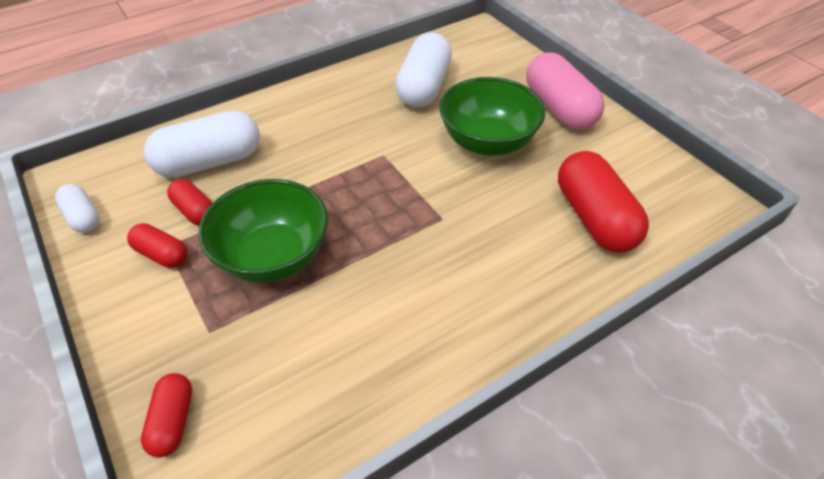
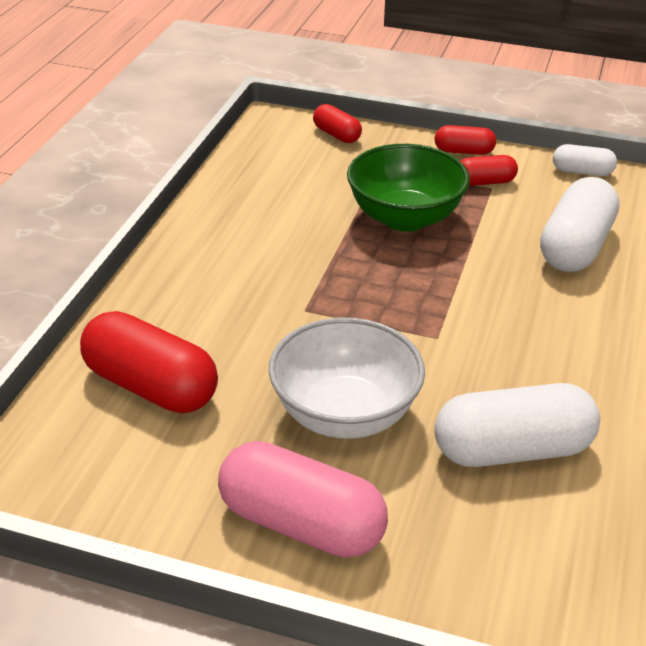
camera: 140 degrees right, 10 degrees down
red capsule [167,179,212,225] -> red capsule moved to [435,125,496,155]
white capsule [395,33,452,108] -> white capsule turned 75 degrees counterclockwise [435,383,600,467]
green bowl [439,77,545,156] -> white bowl [269,318,425,438]

